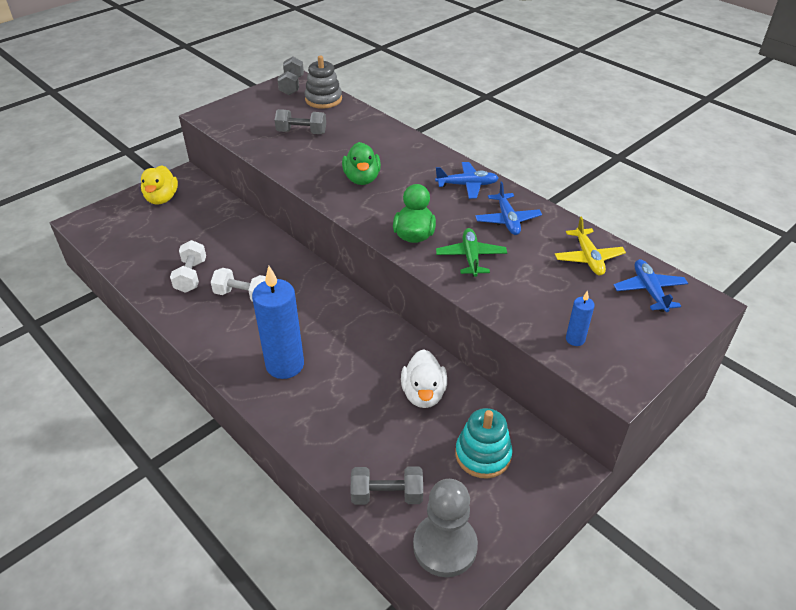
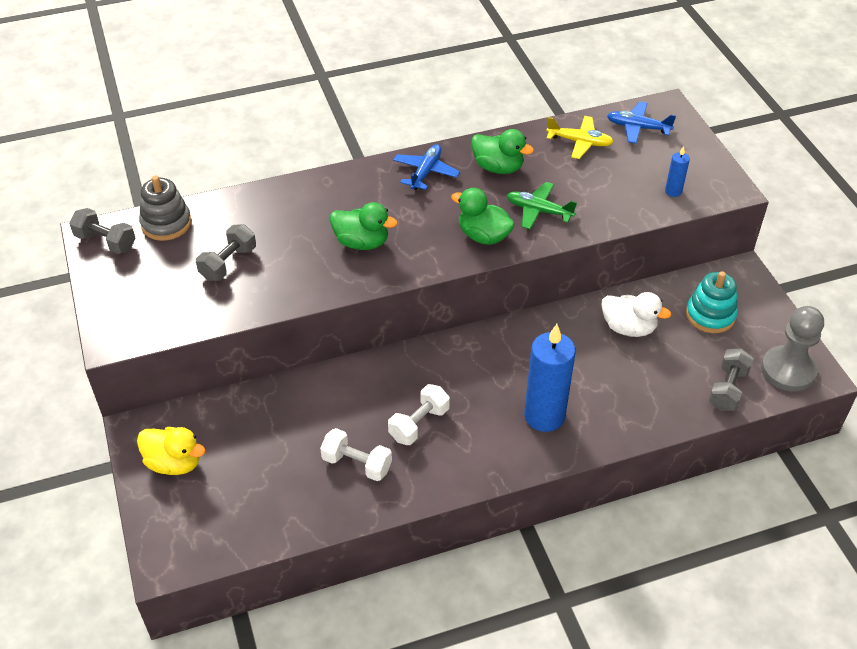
camera: 65 degrees left, 5 degrees up
blue plane [475,181,542,235] -> green duck [471,129,534,174]

